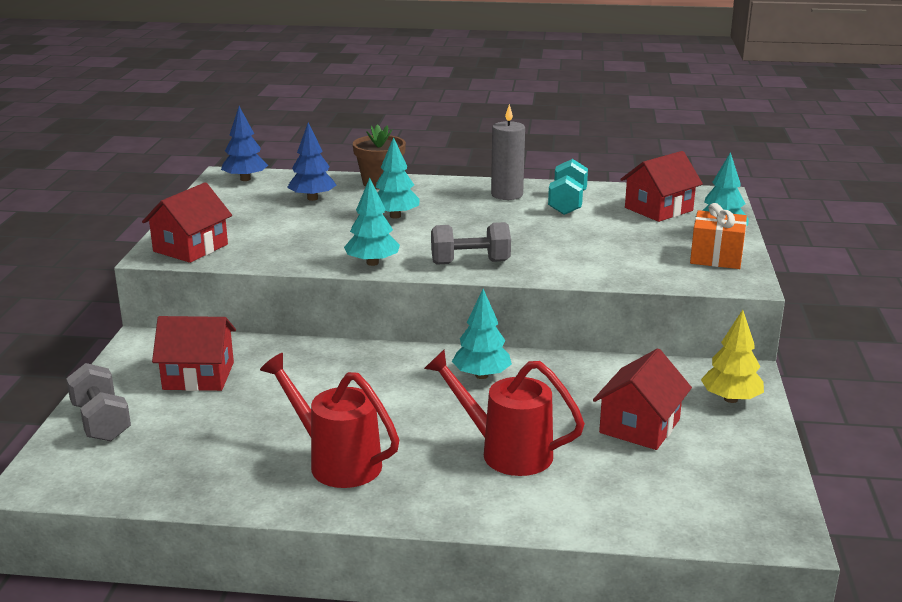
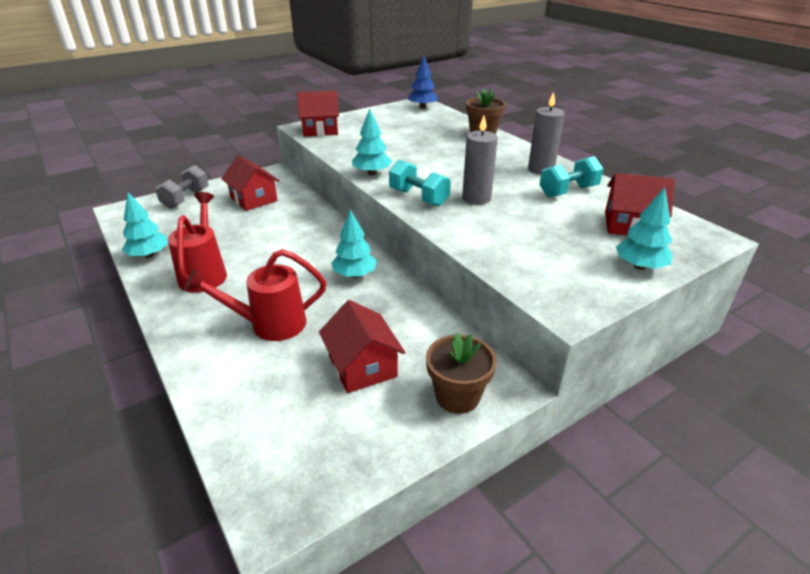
camera: 50 degrees right, 10 degrees up
blue tree [287,122,337,201] -> none
turquoise tree [376,137,420,218] -> turquoise tree moved to [122,192,168,258]
red watering can [424,350,585,476] -> red watering can turned 90 degrees counterclockwise [184,249,326,341]
grey dumbbell [431,222,511,265] -> turquoise dumbbell [389,159,451,206]
red house [593,348,692,450] -> red house turned 75 degrees clockwise [319,300,405,393]
orange gift [690,203,747,269] -> none
yellow tree [701,310,764,403] -> brown flower pot [426,333,497,414]
none -> grey candle [462,116,498,205]

